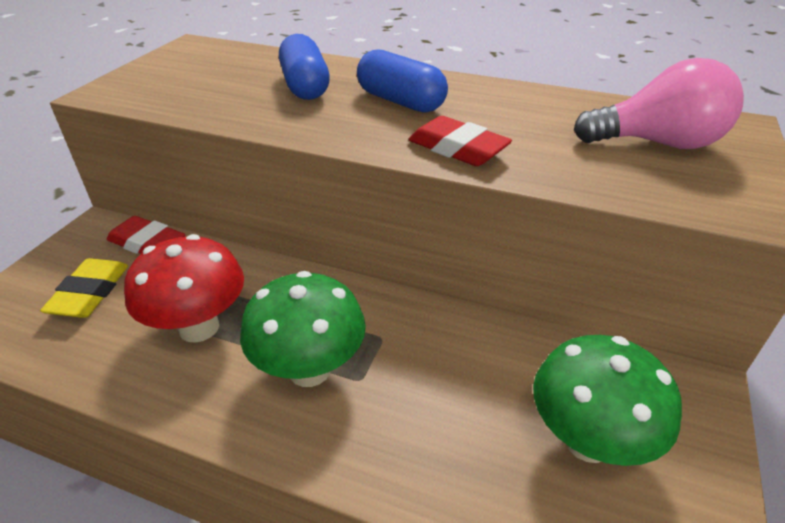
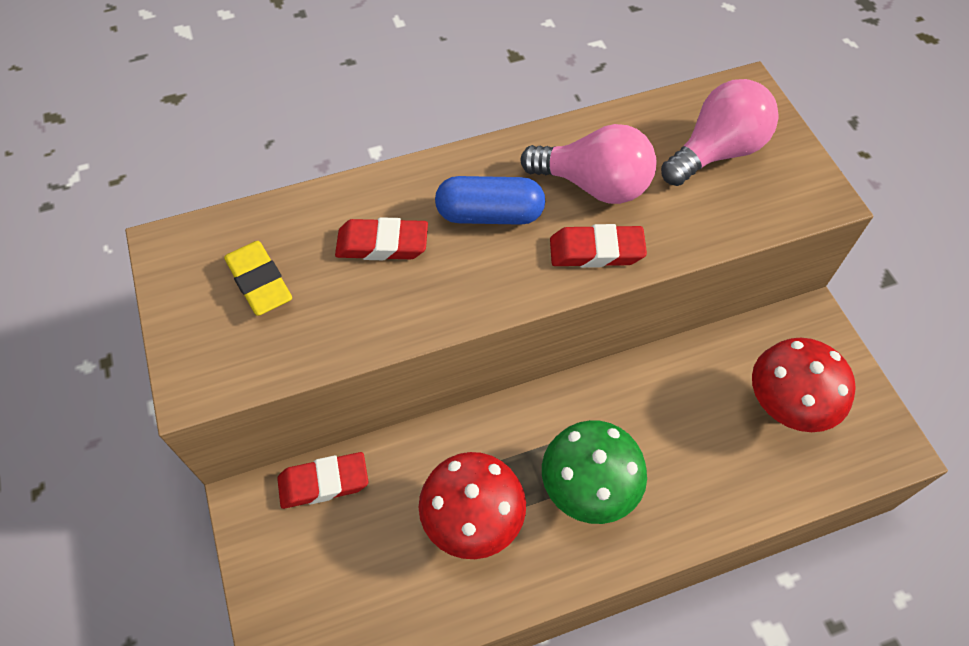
camera: 40 degrees left, 20 degrees up
yellow eraser [40,258,128,318] -> yellow eraser moved to [224,241,292,316]
blue capsule [279,34,330,100] -> red eraser [335,217,428,260]
green mushroom [533,335,682,466] -> red mushroom [752,338,855,432]
none -> pink light bulb [520,124,656,204]

